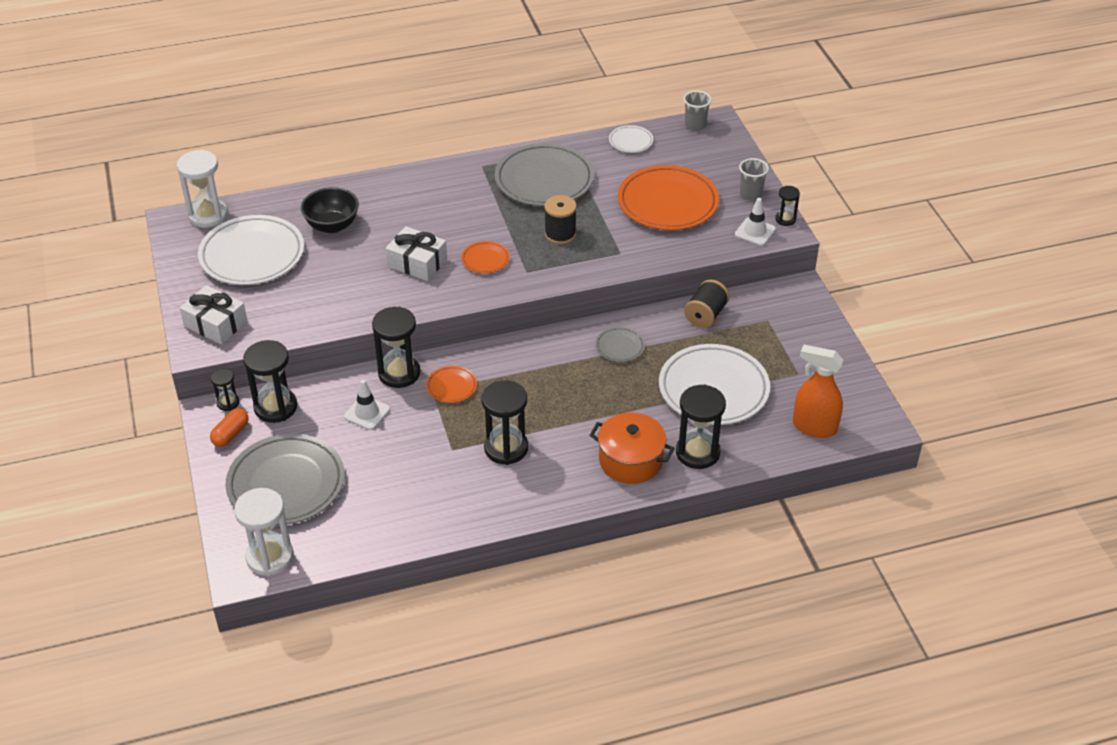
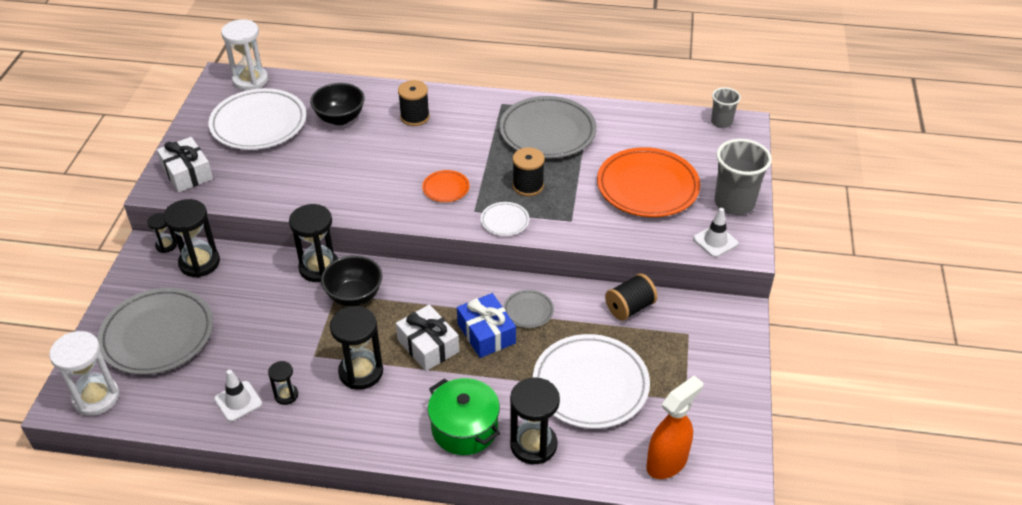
camera: 25 degrees right, 0 degrees up
orange capsule [210,408,249,447] -> none
white traffic cone [344,380,390,430] -> white traffic cone moved to [214,370,262,422]
white gift [386,226,447,281] -> white gift moved to [396,305,459,371]
orange plate [426,366,477,403] -> black bowl [321,256,382,306]
orange pot [590,412,675,484] -> green pot [428,378,500,455]
white plate [609,125,653,153] -> white plate moved to [481,202,529,236]
grey cup [739,158,769,201] -> grey cup [714,139,772,215], size x1.74
black hourglass [775,186,800,226] -> black hourglass moved to [268,361,298,405]
orange spray bottle [793,345,843,438] -> orange spray bottle turned 90 degrees clockwise [646,376,703,479]
none -> black spool [398,80,430,126]
none -> blue gift [457,293,516,358]

